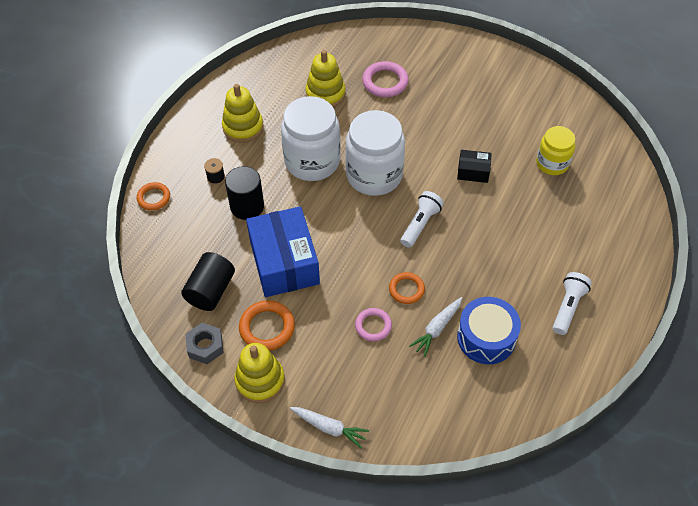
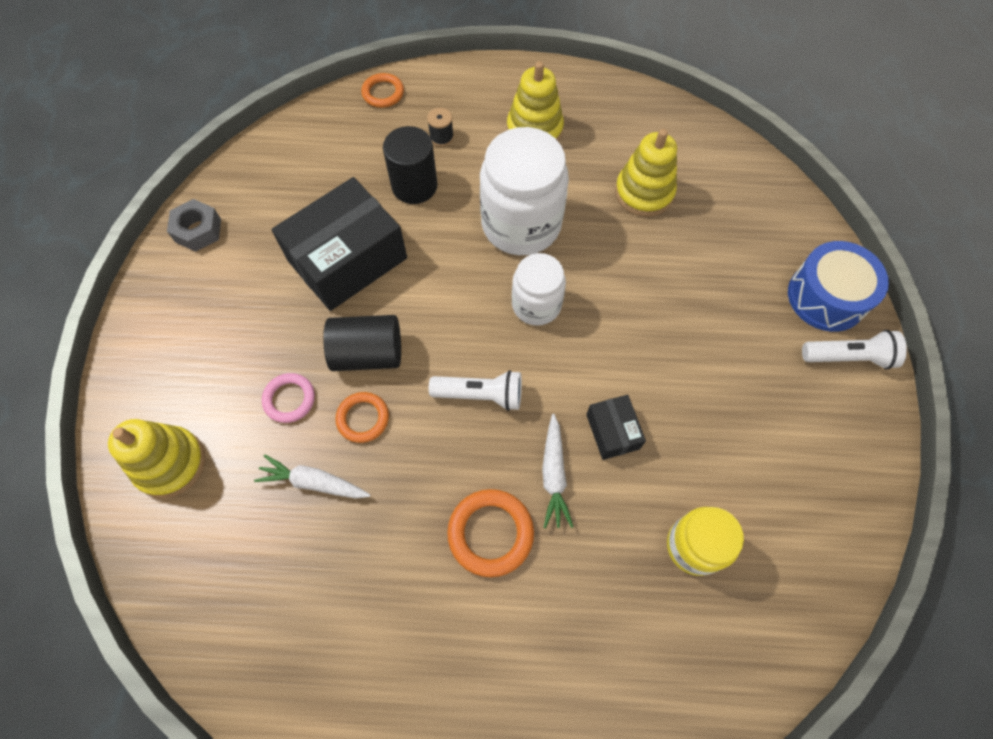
camera: 65 degrees right, 10 degrees up
black cylinder [181,252,235,311] -> black cylinder moved to [323,315,401,371]
yellow stacking toy [234,343,285,403] -> yellow stacking toy moved to [108,419,205,498]
orange ring [239,300,295,351] -> orange ring moved to [447,489,534,577]
blue box [246,206,320,297] -> black box [271,177,407,311]
white carrot [290,407,369,448] -> white carrot moved to [542,414,573,529]
white jar [345,110,405,196] -> white jar [512,253,566,326], size x0.59
pink ring [362,61,409,97] -> none
blue drum [457,297,521,364] -> blue drum moved to [788,241,889,332]
white flashlight [553,272,592,335] -> white flashlight moved to [802,330,907,370]

